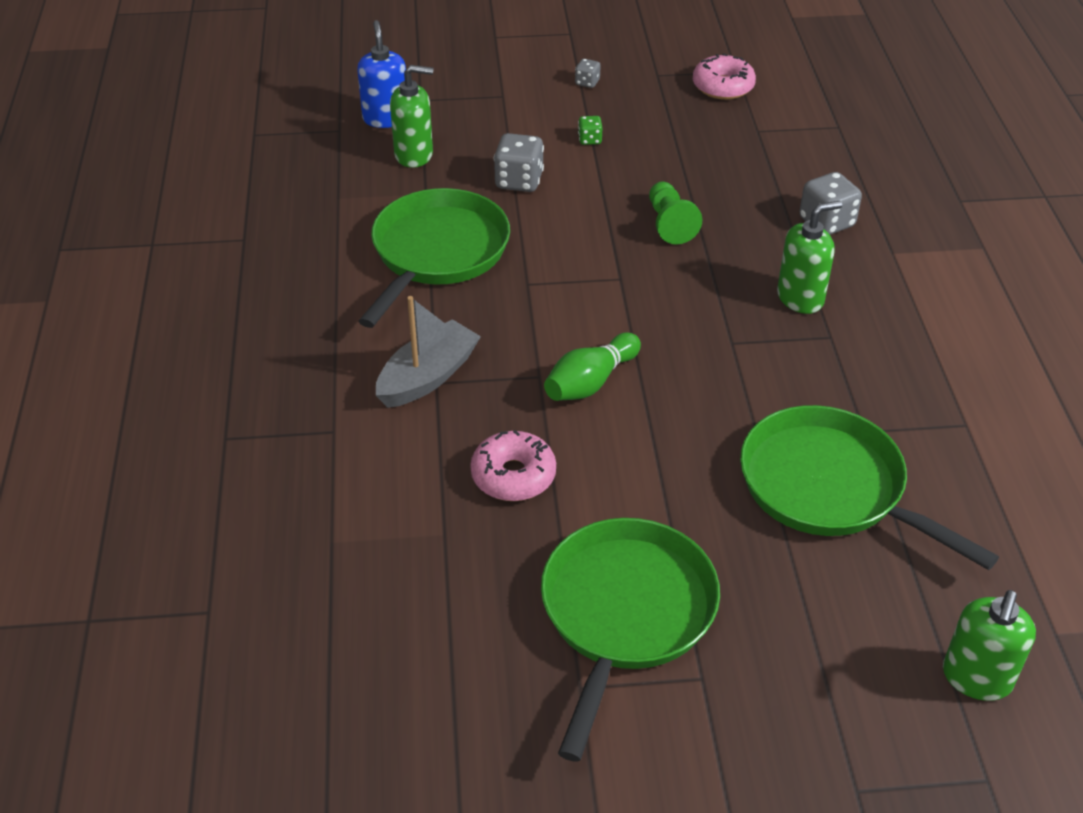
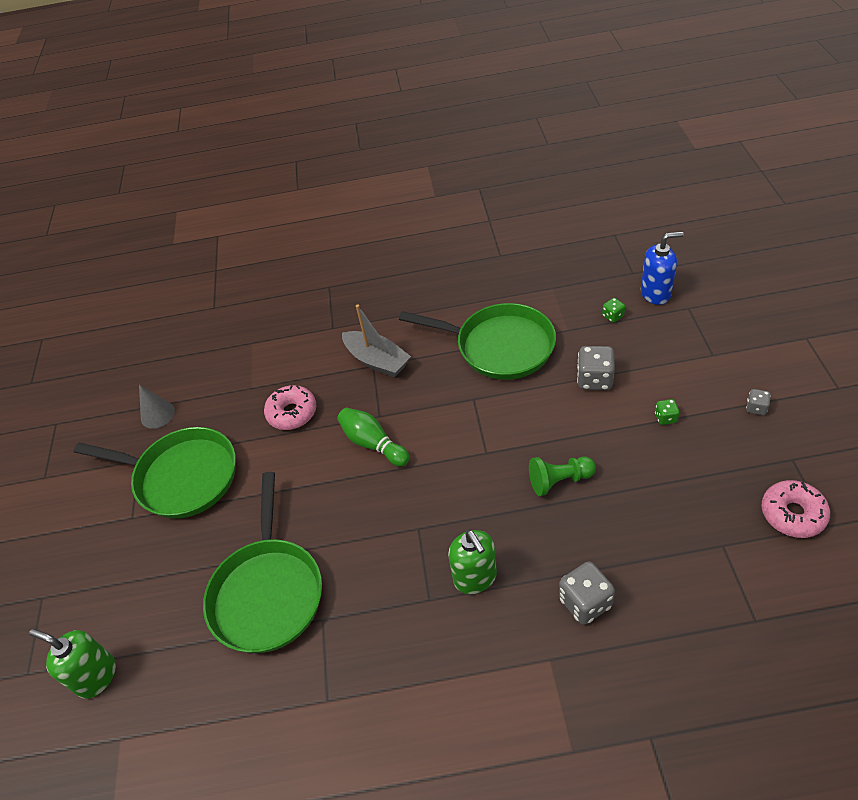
camera: 95 degrees right, 5 degrees up
green soap dispenser [390,65,434,168] -> green dice [602,298,625,323]
green pan [740,405,999,570] -> green pan turned 135 degrees clockwise [203,472,322,653]
none -> grey cone [139,384,175,429]

